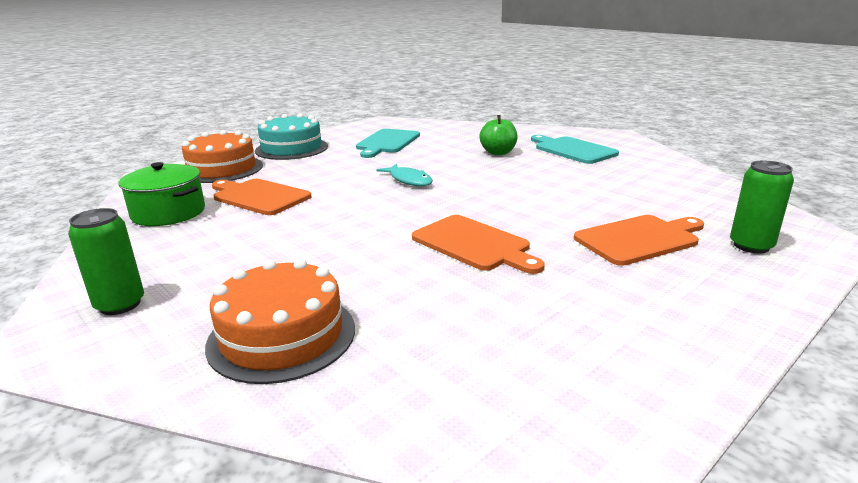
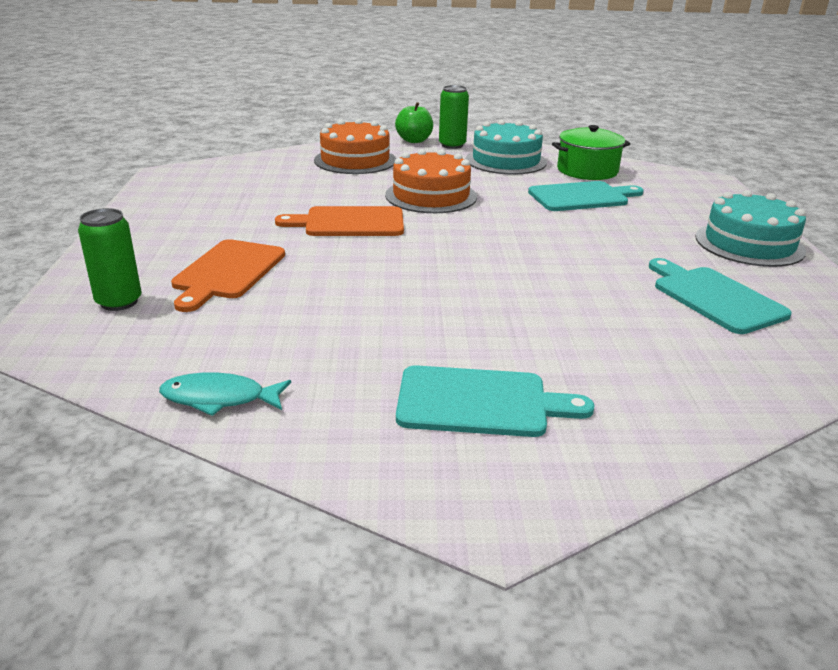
camera: 130 degrees right, 5 degrees up
orange cake [182,130,263,183] -> orange cake moved to [385,149,477,213]
orange cutting board [212,179,312,215] -> turquoise cutting board [528,181,644,211]
turquoise fish [377,164,433,186] -> turquoise fish moved to [159,372,291,416]
green apple [479,115,517,155] -> green apple moved to [395,102,433,143]
none -> turquoise cake [466,120,547,175]

